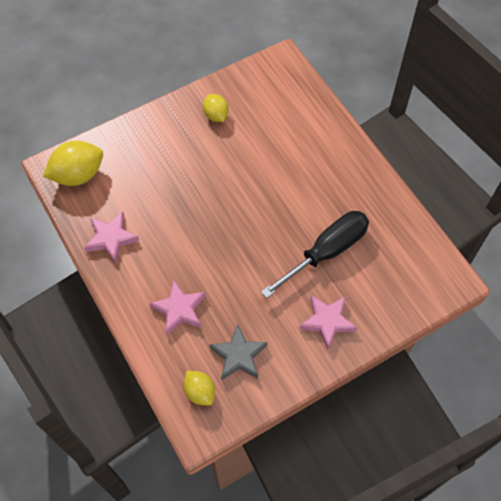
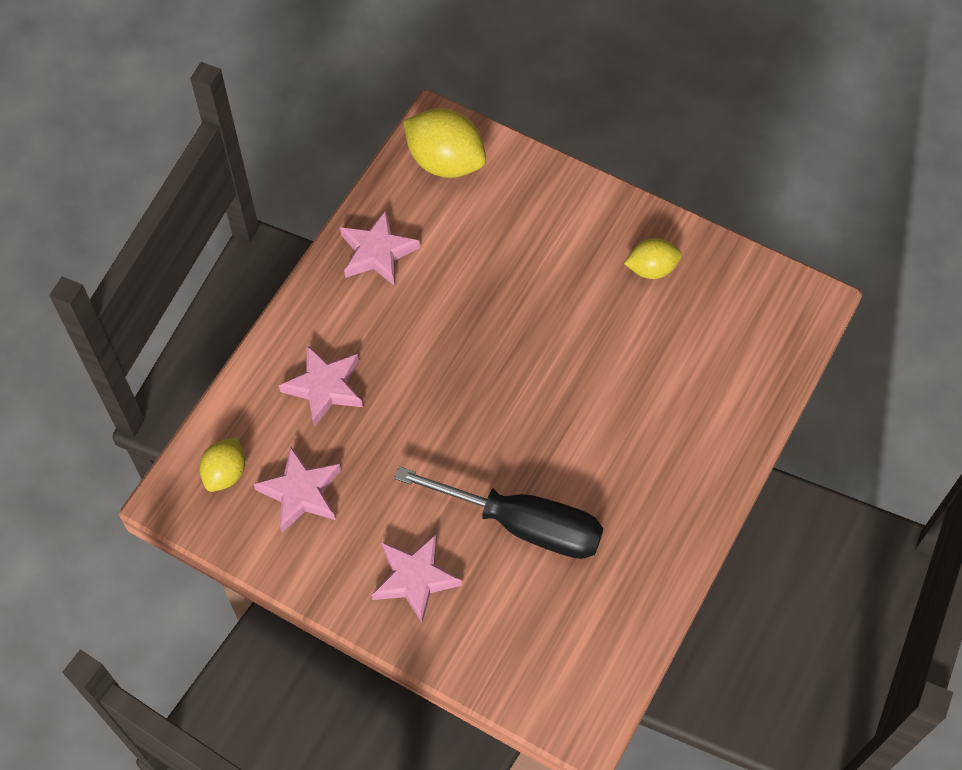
camera: 60 degrees right, 0 degrees up
yellow lemon [203,94,229,122] -> yellow lemon turned 45 degrees clockwise [624,238,682,279]
grey star [209,324,268,380] -> pink star [254,446,341,532]

